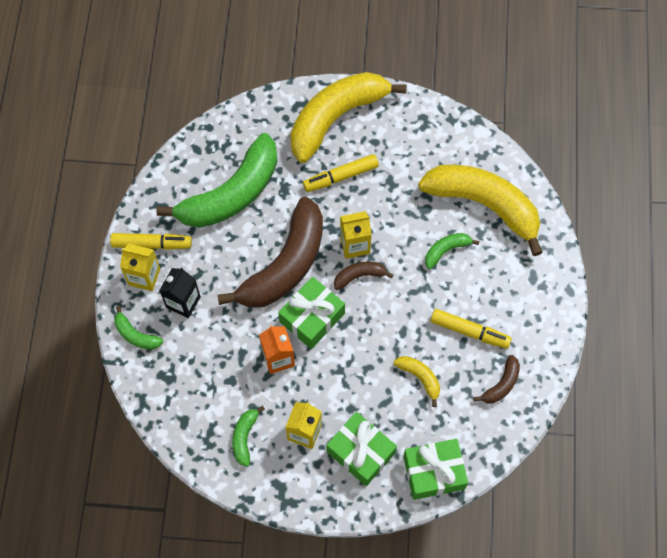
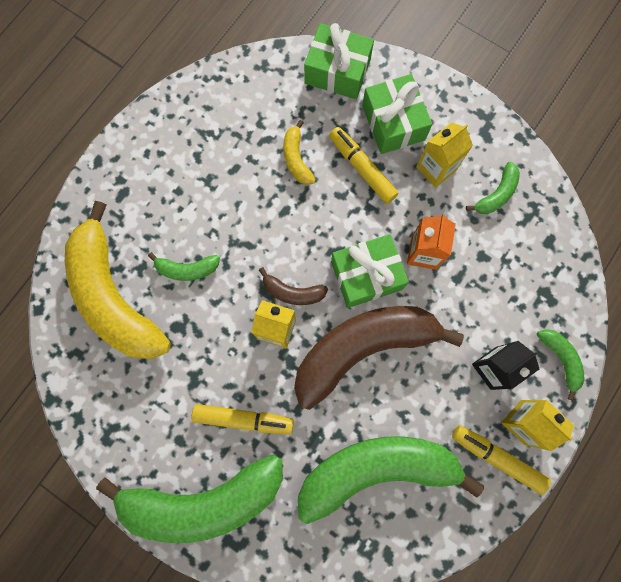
camera: 150 degrees left, 10 degrees up
yellow banana [290,72,407,163] -> green banana [96,454,283,543]
yellow marker [430,309,512,349] -> yellow marker moved to [329,127,398,204]
brown banana [473,355,520,403] -> none

